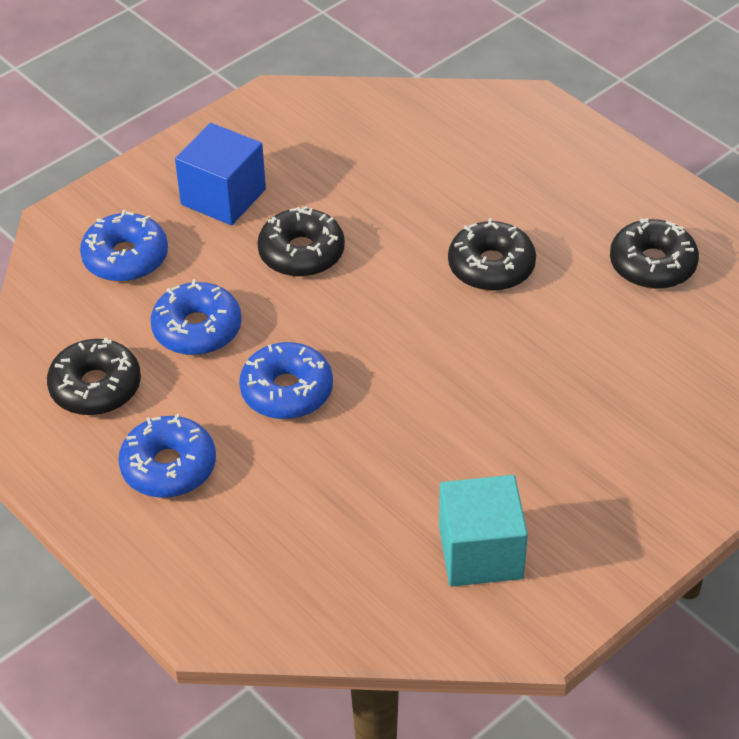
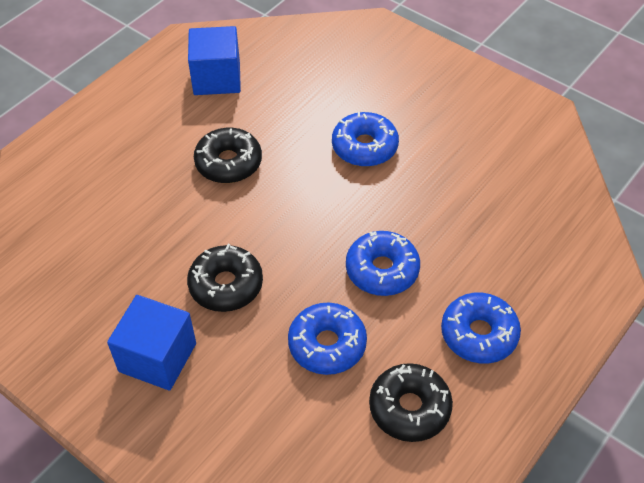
camera: 100 degrees left, 5 degrees up
blue donut [80,210,168,282] -> blue donut moved to [332,112,399,167]
turquoise cube [439,475,528,586] -> none
black donut [610,218,699,289] -> blue cube [188,26,241,95]

